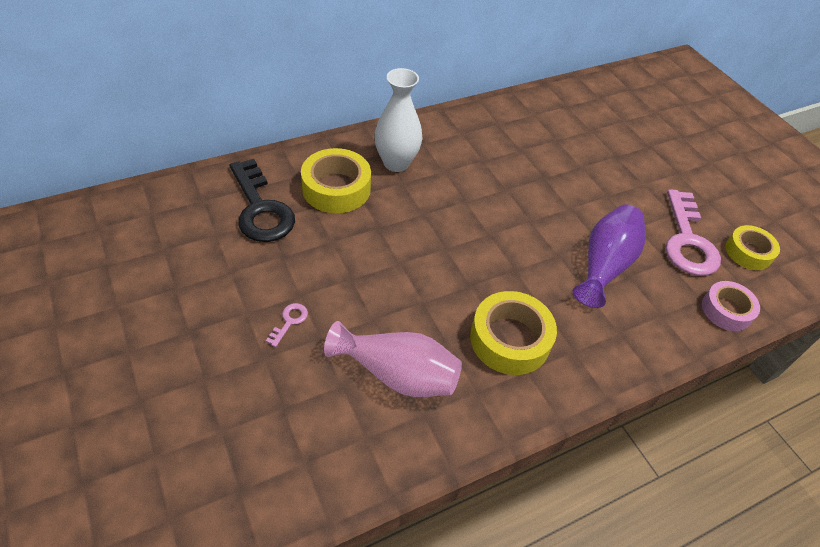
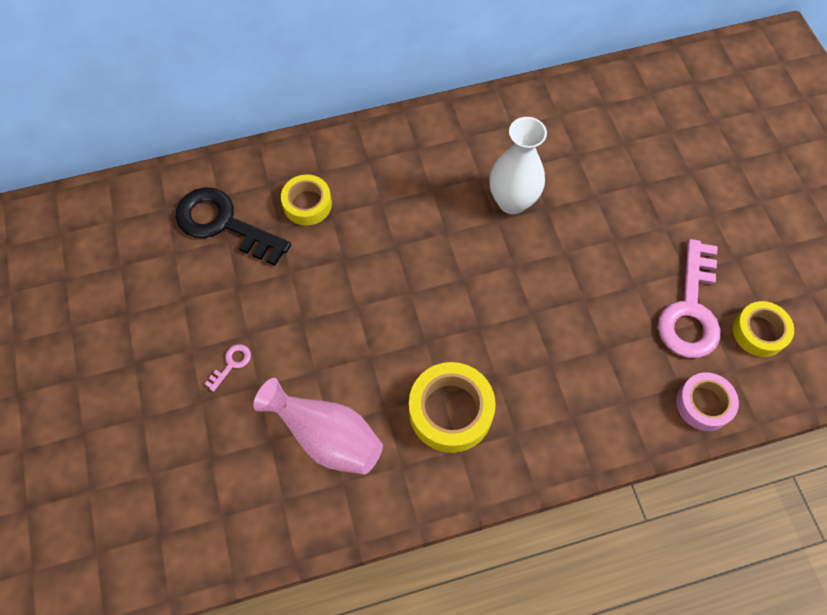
camera: 15 degrees right, 15 degrees up
black key [229,159,295,242] -> black key turned 135 degrees clockwise [176,187,291,266]
yellow tape [301,148,371,213] -> yellow tape [281,175,332,225], size x0.65
white vase [374,68,422,172] -> white vase moved to [489,117,547,214]
purple vase [573,204,645,308] -> none

